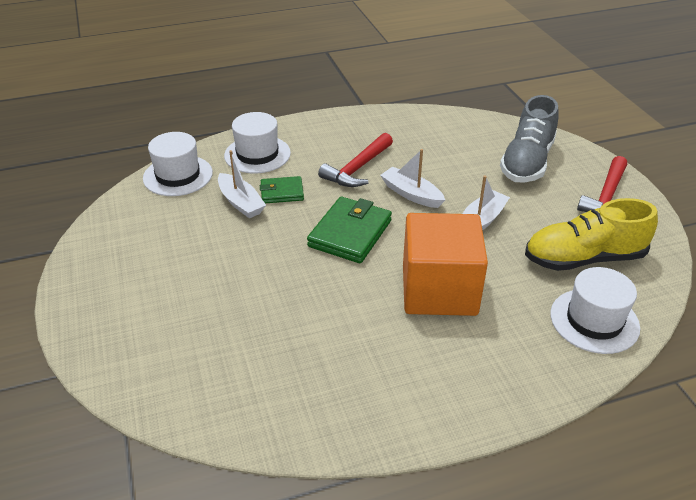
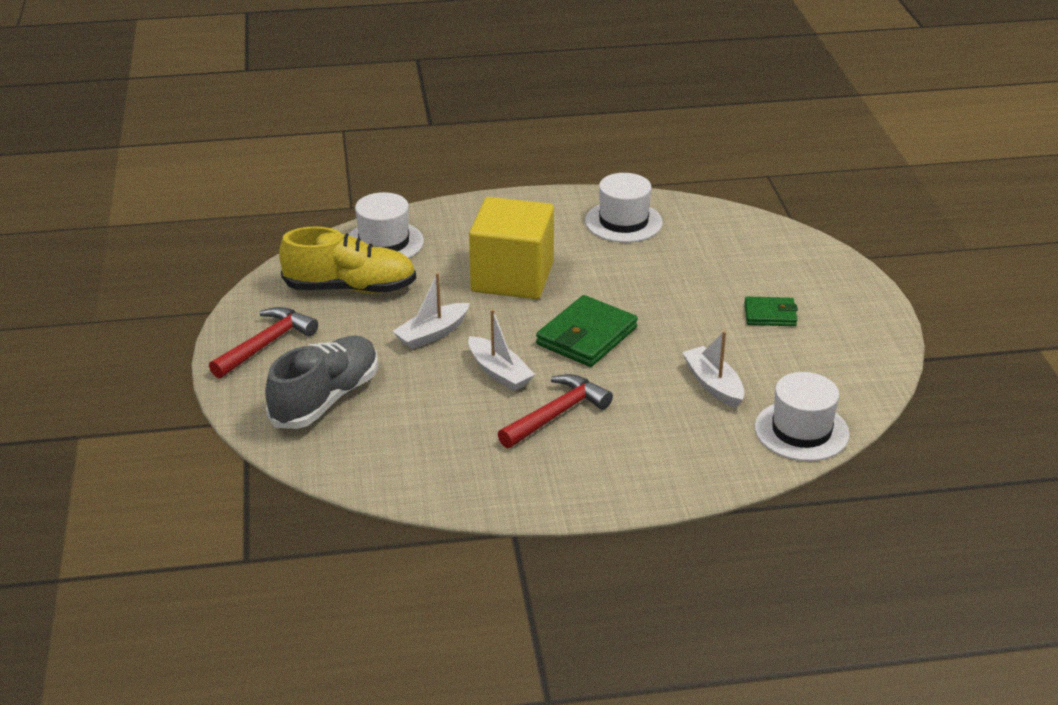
camera: 170 degrees left, 5 degrees down
white hat [224,112,291,174] -> white hat moved to [585,173,663,243]
green wallet [260,176,304,203] -> green wallet moved to [744,296,798,326]
orange cube [403,213,488,316] -> yellow cube [469,197,554,299]

